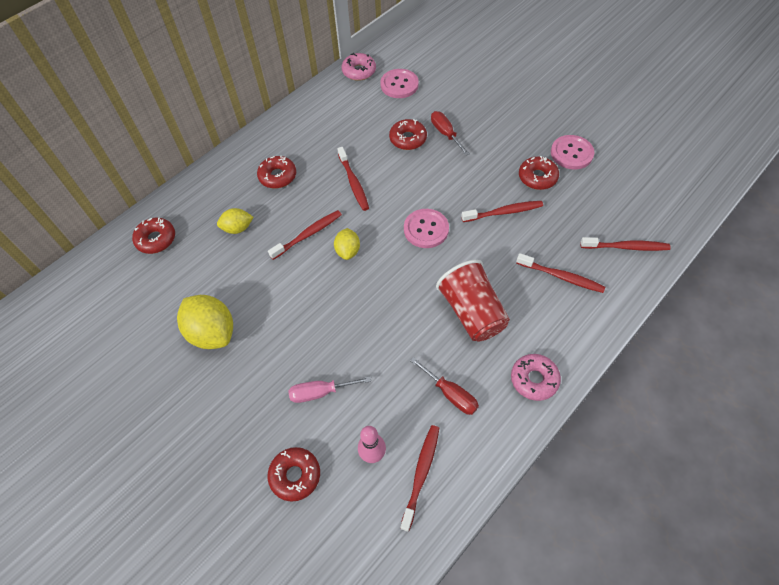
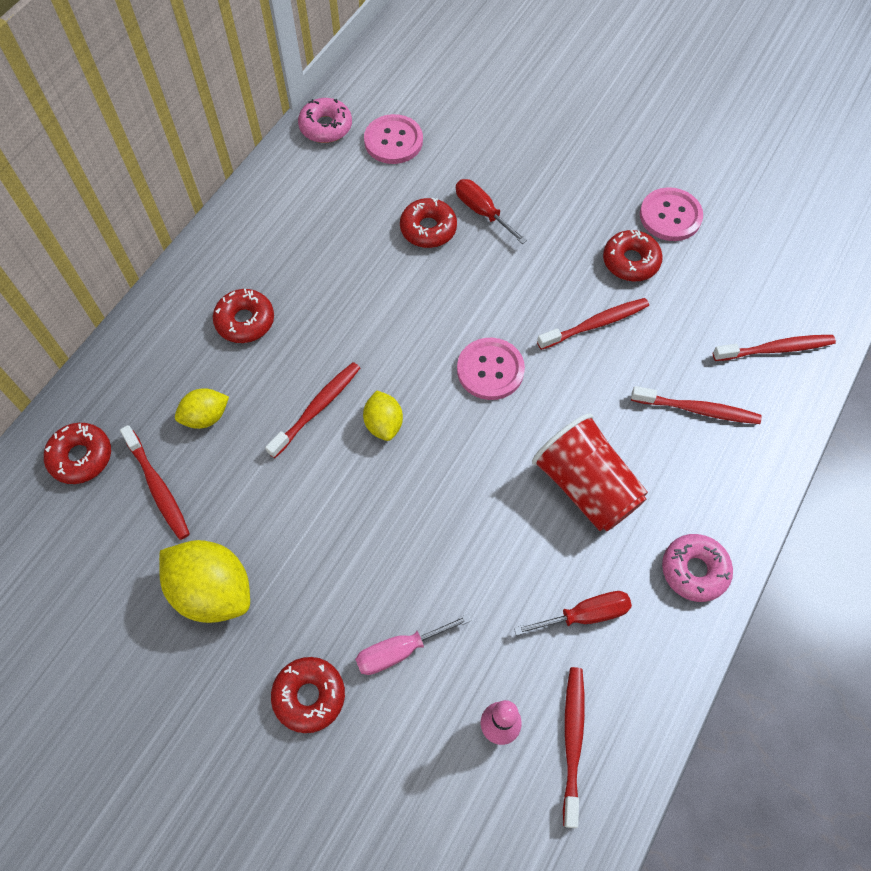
camera: 15 degrees left, 5 degrees up
red donut [268,447,320,502] -> red donut moved to [271,657,345,733]
red toothbrush [337,147,369,211] -> red toothbrush moved to [120,425,190,540]
red screwdriver [410,357,479,415] -> red screwdriver turned 45 degrees counterclockwise [514,591,632,636]

